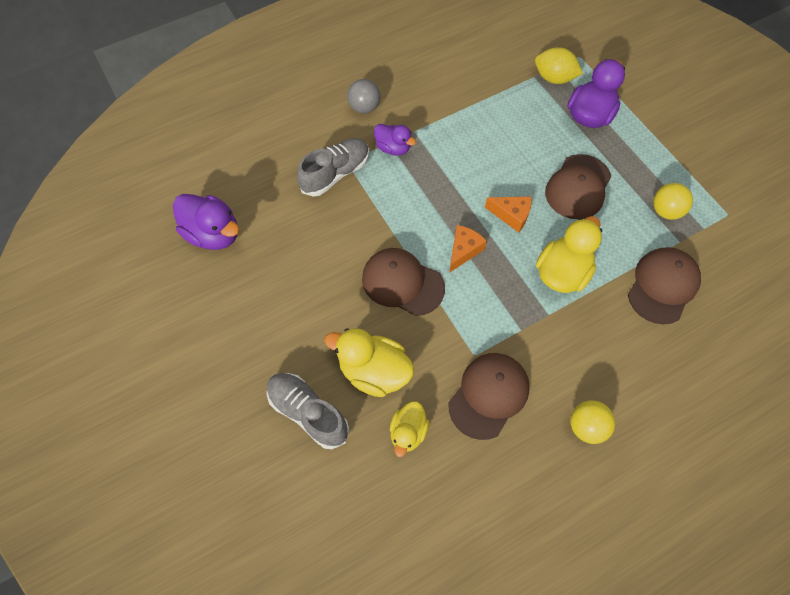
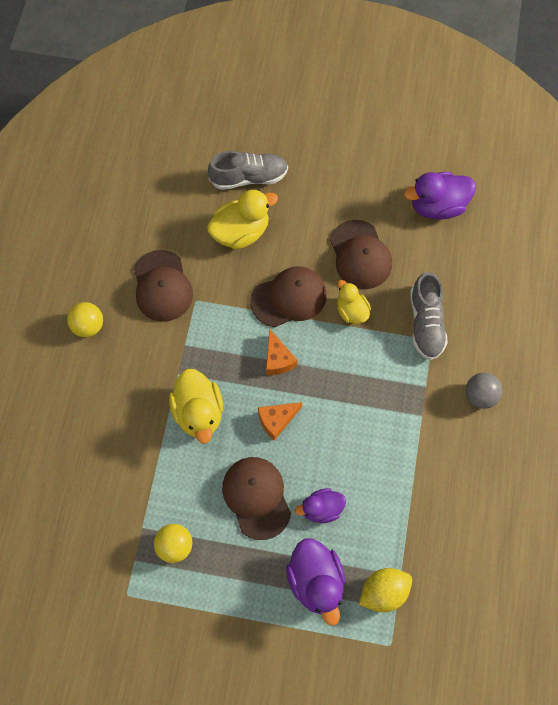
camera: 130 degrees right, 5 degrees up
purple duck [374,124,416,155] -> purple duck moved to [295,488,346,523]
yellow duck [390,401,429,457] -> yellow duck moved to [337,280,371,324]
brown cap [628,247,701,324] -> brown cap moved to [330,220,392,289]

